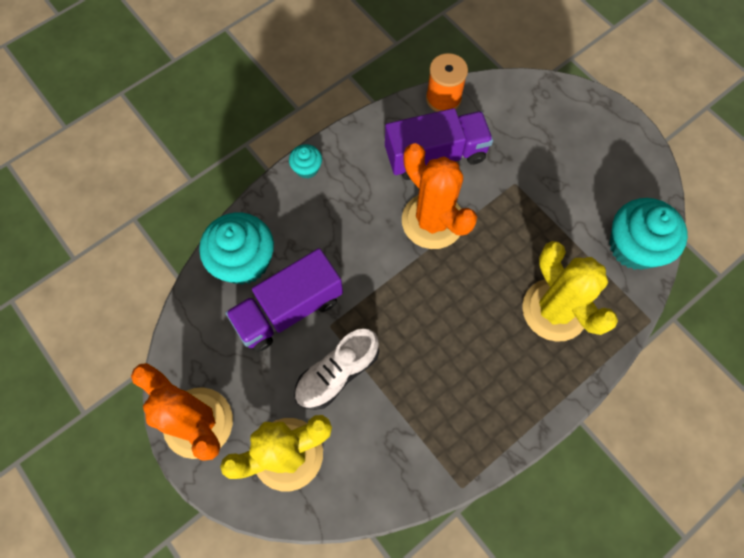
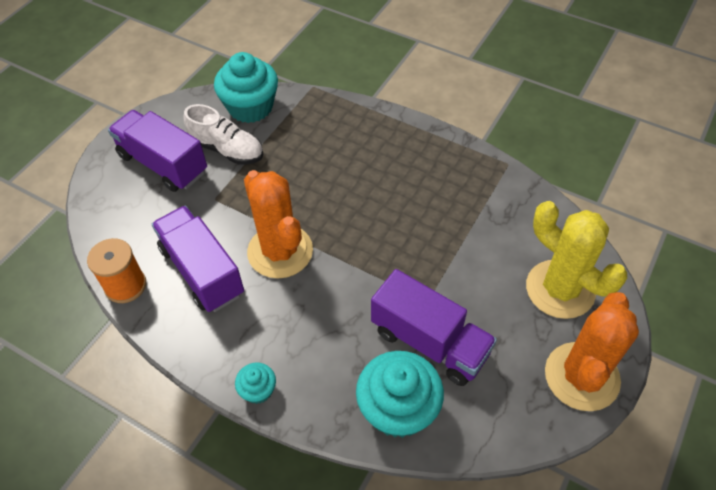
camera: 110 degrees left, 15 degrees down
white shoe [294,329,379,410] -> white shoe moved to [183,104,263,165]
orange cactus [402,143,477,249] -> orange cactus turned 60 degrees counterclockwise [244,170,313,279]
yellow cactus [522,241,618,342] -> none
none -> purple truck [108,110,207,192]

